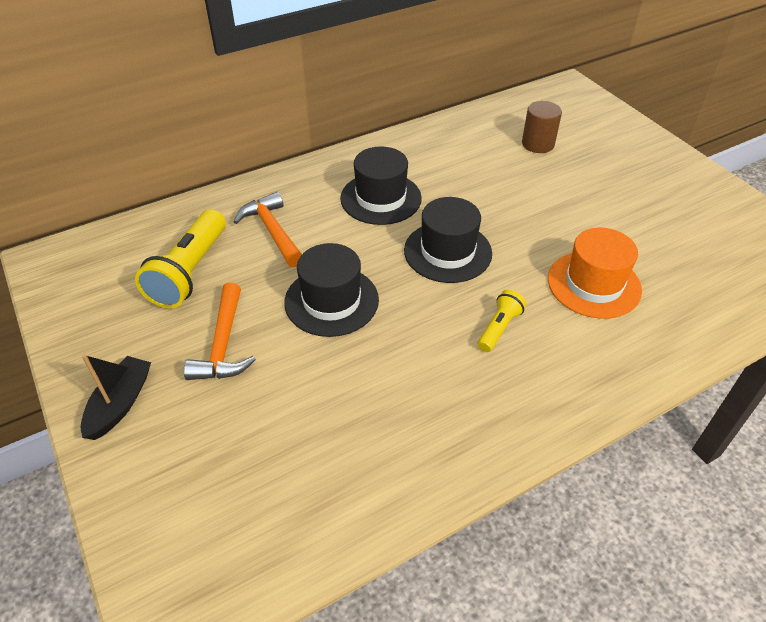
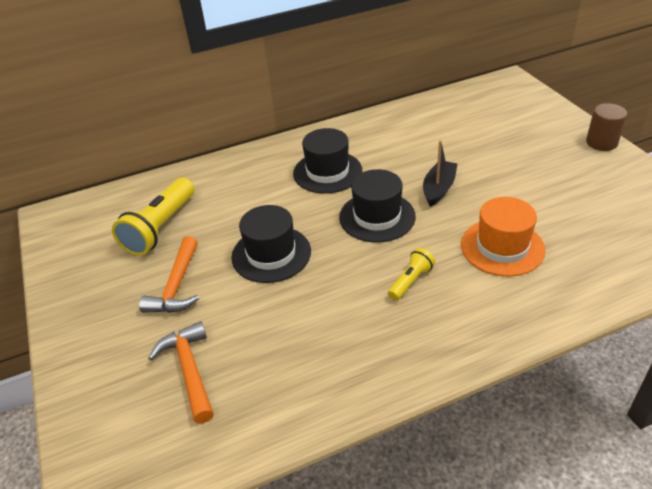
camera: 10 degrees right, 5 degrees down
black boat [81,354,151,440] -> black boat moved to [423,140,457,207]
orange hammer [233,192,302,267] -> orange hammer moved to [148,321,214,423]
brown cylinder [522,101,562,153] -> brown cylinder moved to [586,103,627,151]

